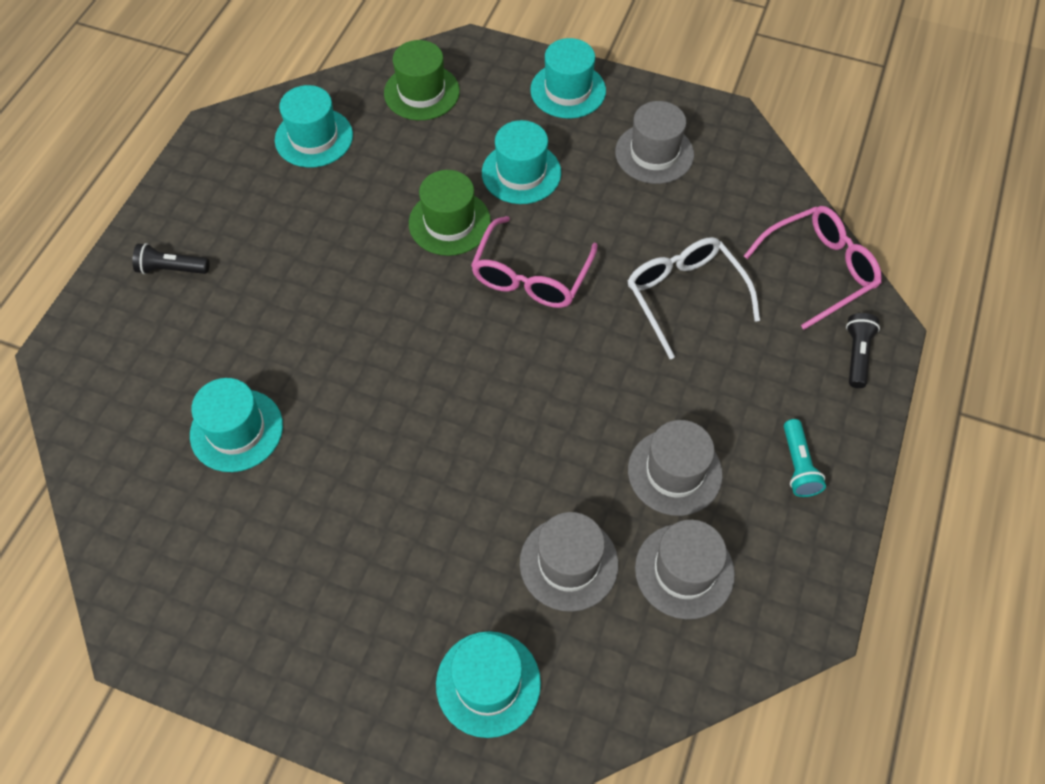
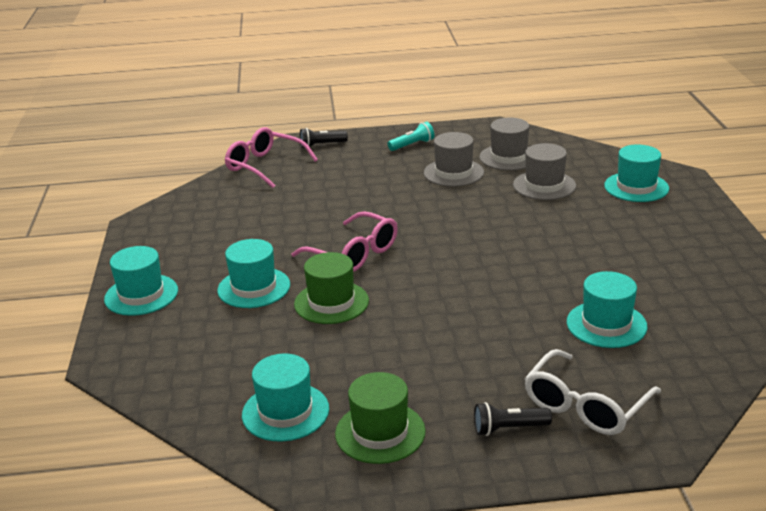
camera: 115 degrees left, 30 degrees down
black flashlight [132,243,209,274] -> black flashlight turned 105 degrees clockwise [474,402,552,436]
green hat [384,40,460,120] -> green hat moved to [335,372,426,464]
pink glasses [471,216,598,308] -> pink glasses turned 45 degrees clockwise [291,211,398,272]
grey hat [615,101,694,184] -> none
white glasses [628,237,760,359] -> white glasses moved to [524,349,661,435]

